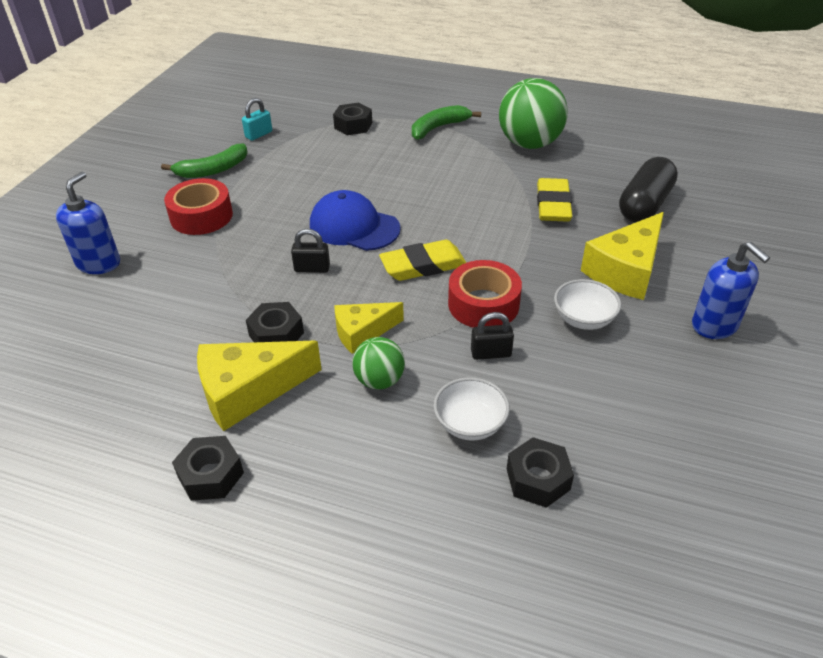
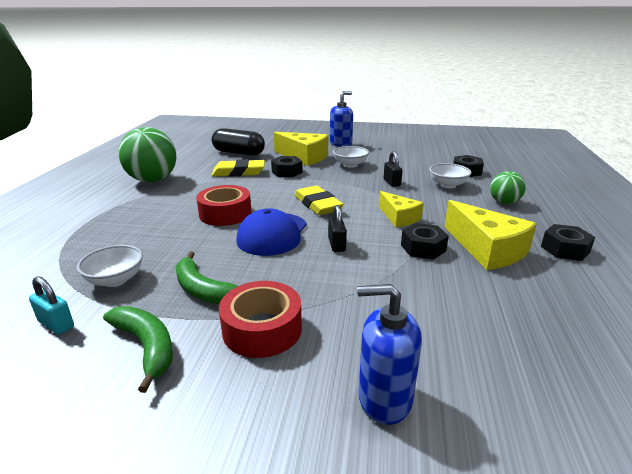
camera: 100 degrees left, 15 degrees down
black nut [333,103,372,135] -> black nut moved to [271,156,303,177]
green ball [352,337,405,390] -> green ball moved to [490,171,526,204]
green banana [412,105,481,140] -> green banana moved to [176,252,238,304]
red tape [448,260,522,328] -> red tape moved to [196,185,252,226]
none -> white bowl [77,245,143,287]

